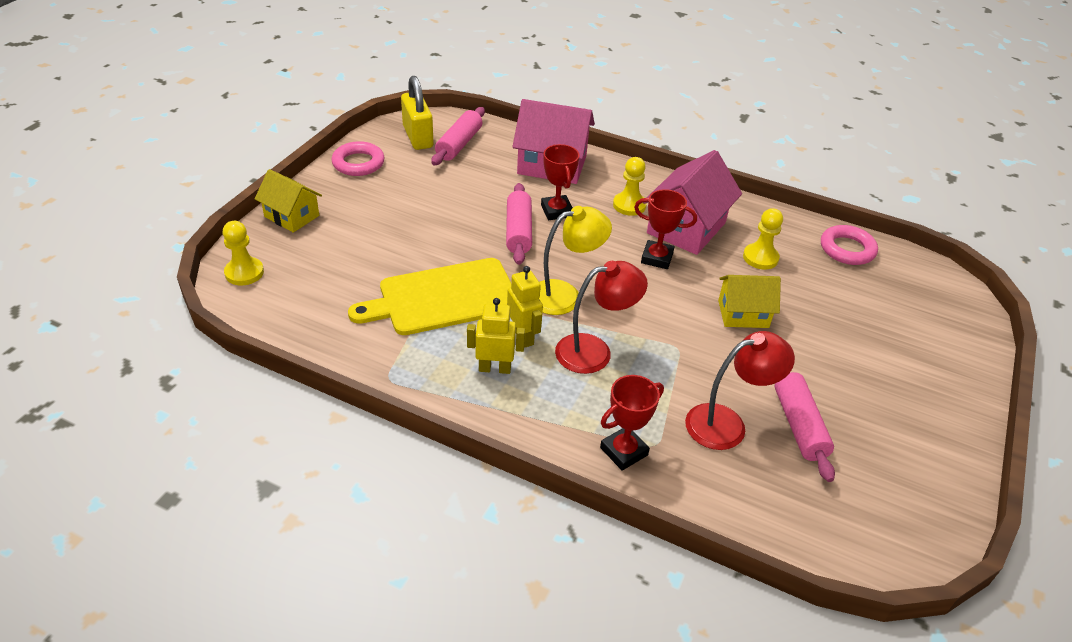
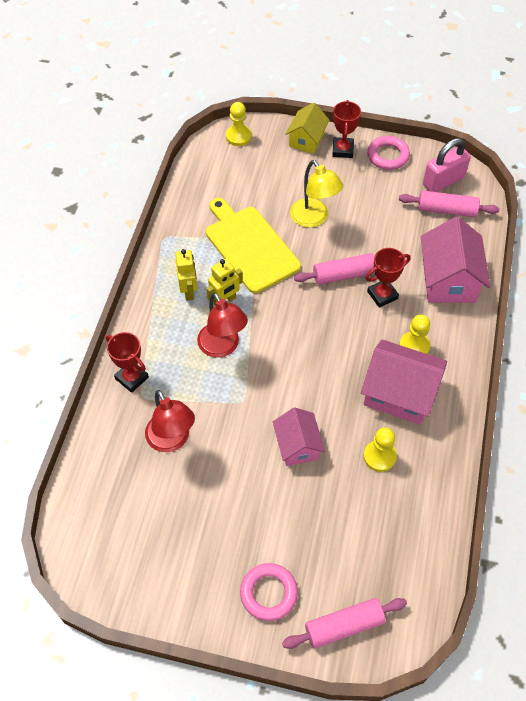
camera: 80 degrees right, 15 degrees up
yellow padlock [401,76,433,150] -> pink padlock [423,138,471,192]
yellow lamp [539,206,612,315] -> yellow lamp moved to [290,160,343,227]
red trophy [634,189,697,269] -> red trophy moved to [332,100,361,158]
yellow house [718,275,781,328] -> pink house [273,408,325,466]
pink rolling pin [775,372,835,482] -> pink rolling pin moved to [282,598,407,649]
pink ring [821,225,878,265] -> pink ring moved to [240,563,298,621]

